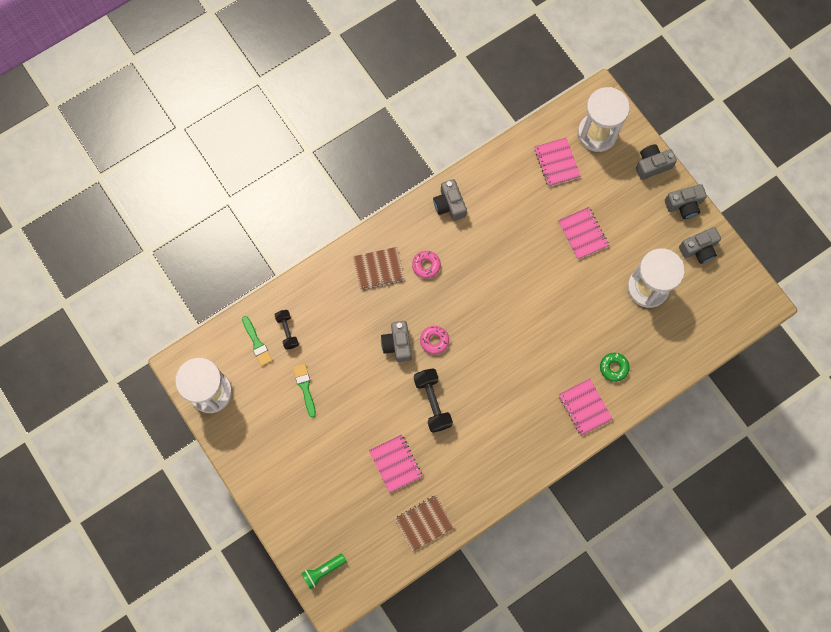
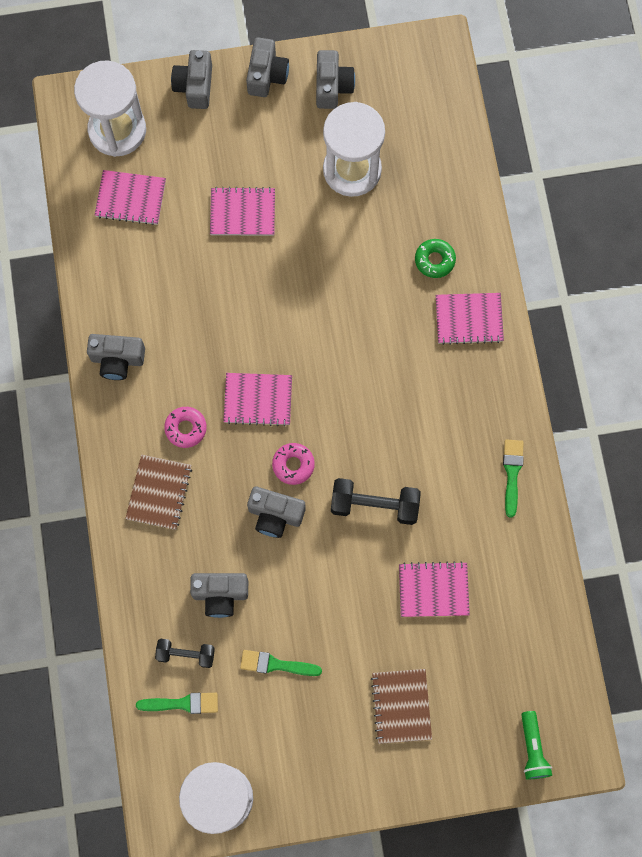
camera: 65 degrees left, 0 degrees up
brown notebook [395,495,454,552] -> brown notebook moved to [371,669,432,744]
none -> grey camera [190,573,248,618]
none -> pink notebook [223,373,292,426]
none -> green brush [503,439,524,518]

